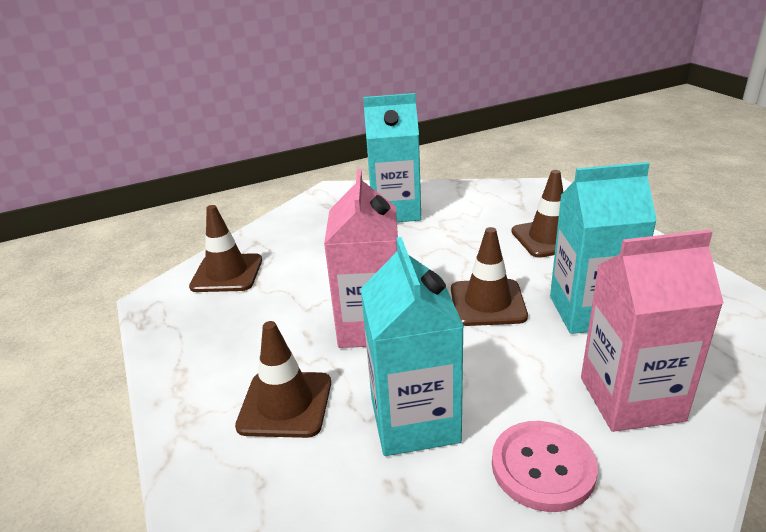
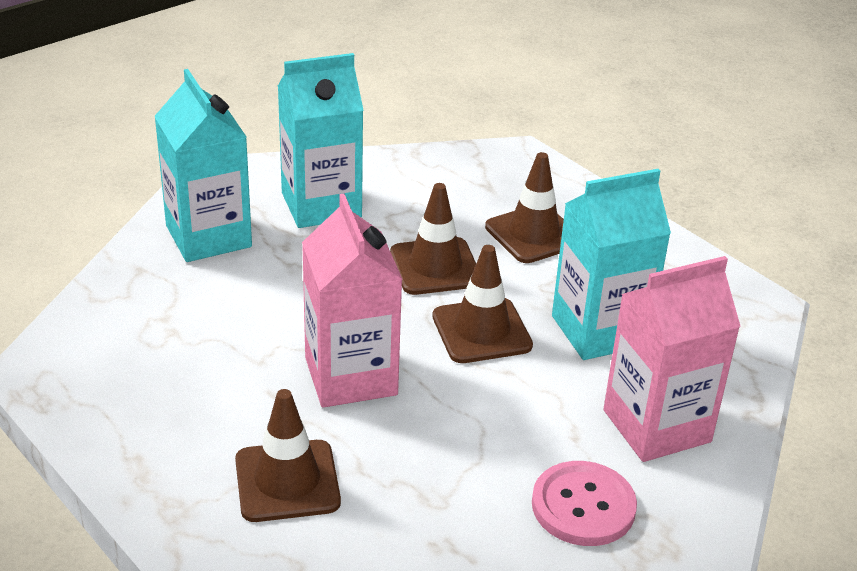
camera: 20 degrees left, 5 degrees up
brown traffic cone [189,205,262,292] -> brown traffic cone moved to [390,183,476,295]
turquoise carton [361,237,464,456] -> turquoise carton moved to [154,69,252,262]

